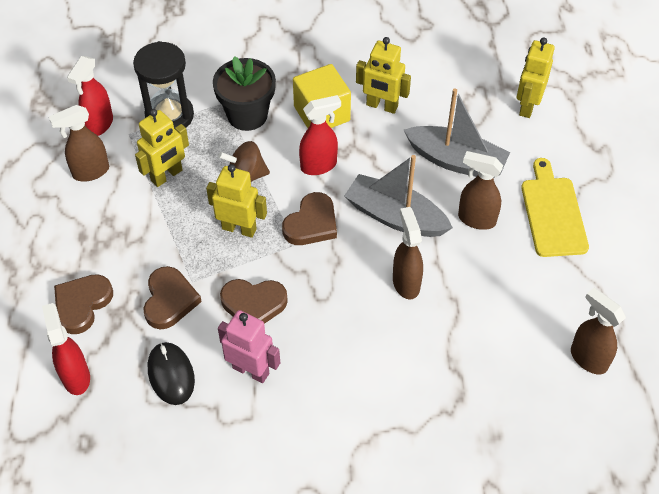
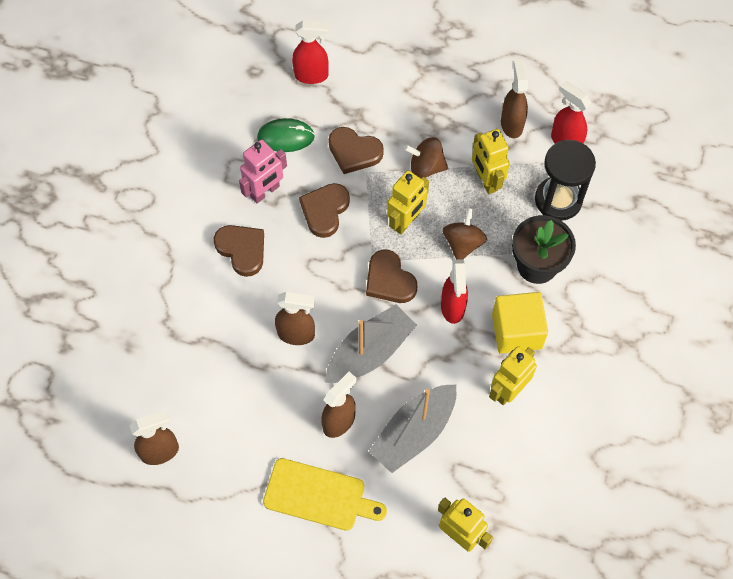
camera: 110 degrees right, 10 degrees up
brown heart [54,274,113,334] -> brown heart moved to [214,225,264,277]
black mouse [148,342,195,405] -> green mouse [257,118,315,152]
none -> brown spinning top [404,137,448,178]

